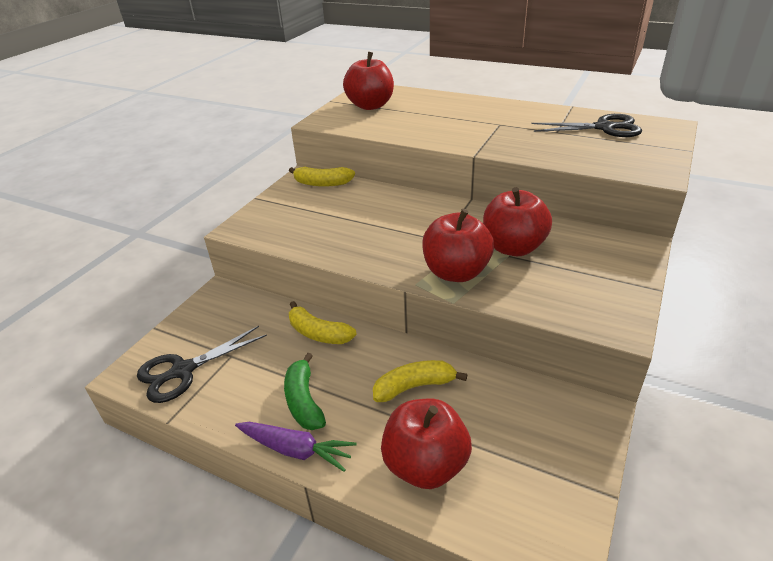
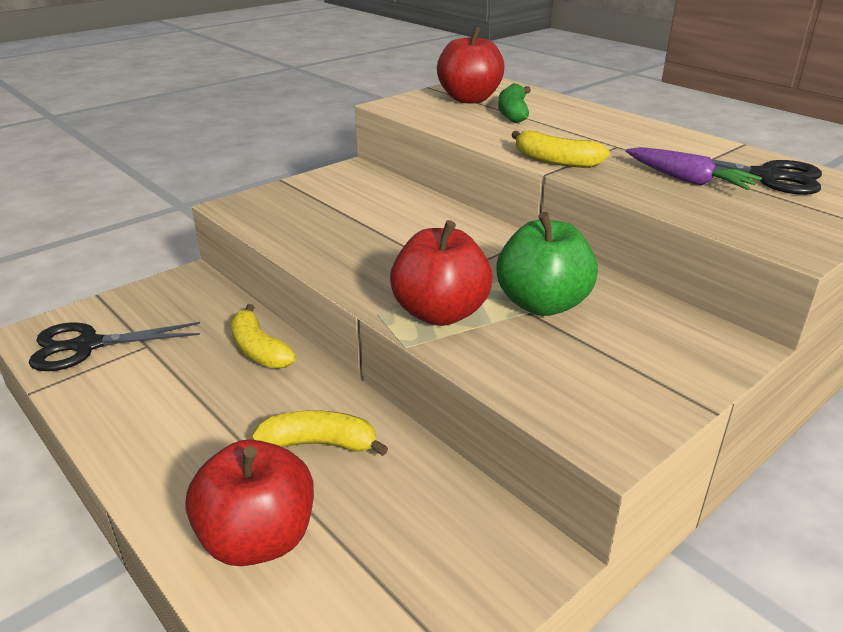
camera: 20 degrees right, 5 degrees down
purple carrot [235,422,357,472] -> purple carrot moved to [626,147,762,190]
green banana [284,353,326,430] -> green banana moved to [498,83,531,123]
yellow banana [289,167,355,187] -> yellow banana moved to [511,130,610,168]
red apple [483,187,552,256] -> green apple [497,212,598,316]

